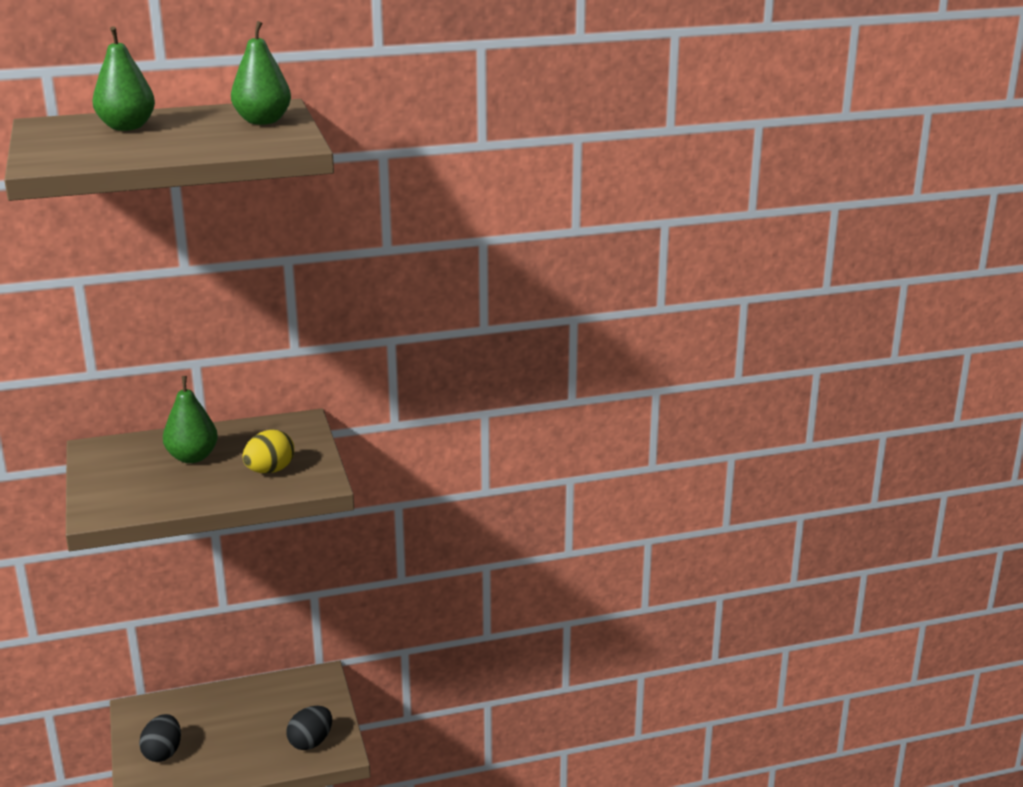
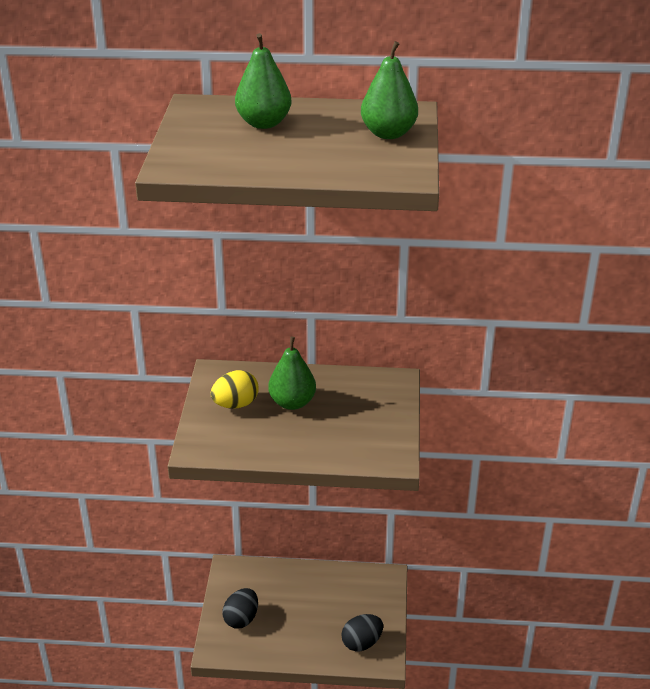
camera: 20 degrees right, 10 degrees up
yellow egg [242,429,294,474] -> yellow egg moved to [211,370,259,409]

